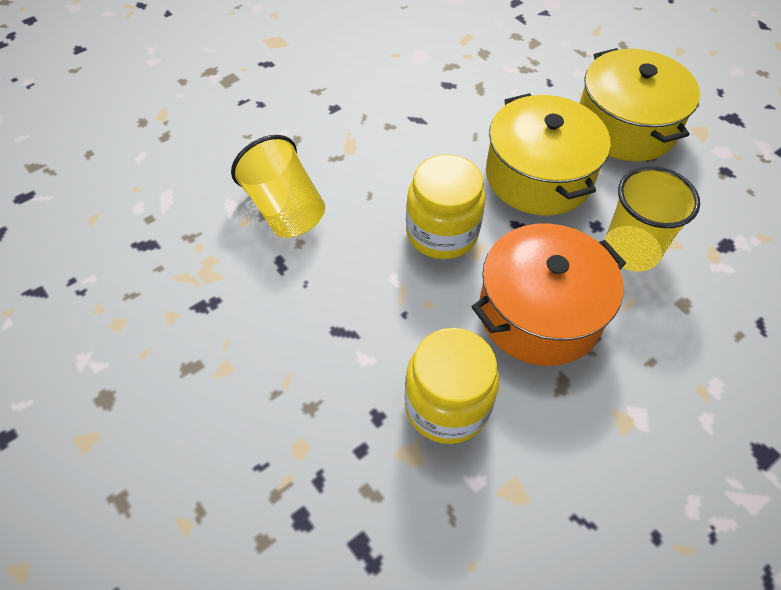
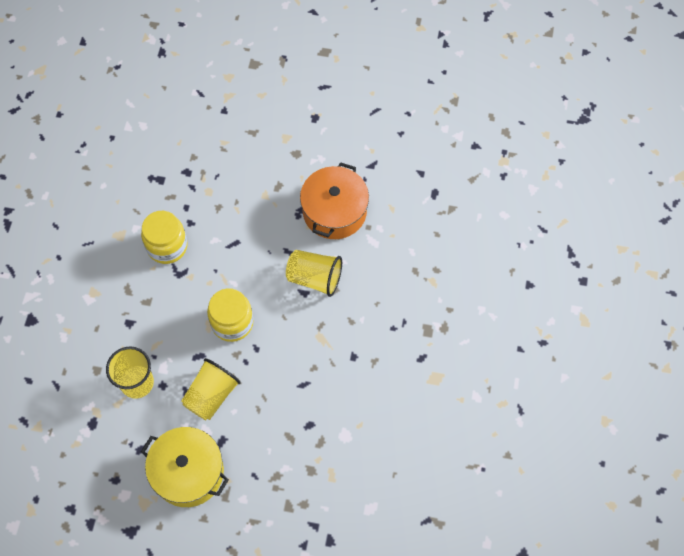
camera: 140 degrees right, 10 degrees up
orange pot [472,223,626,366] -> orange pot moved to [300,162,369,239]
yellow pot [486,93,611,215] -> yellow cup [181,358,241,420]

